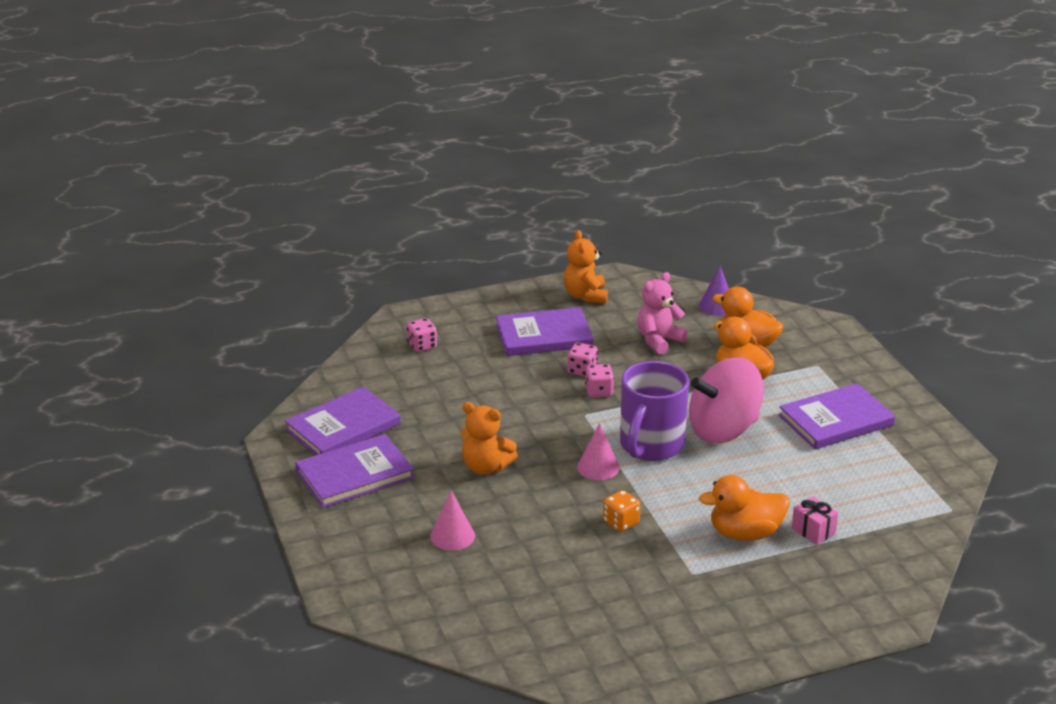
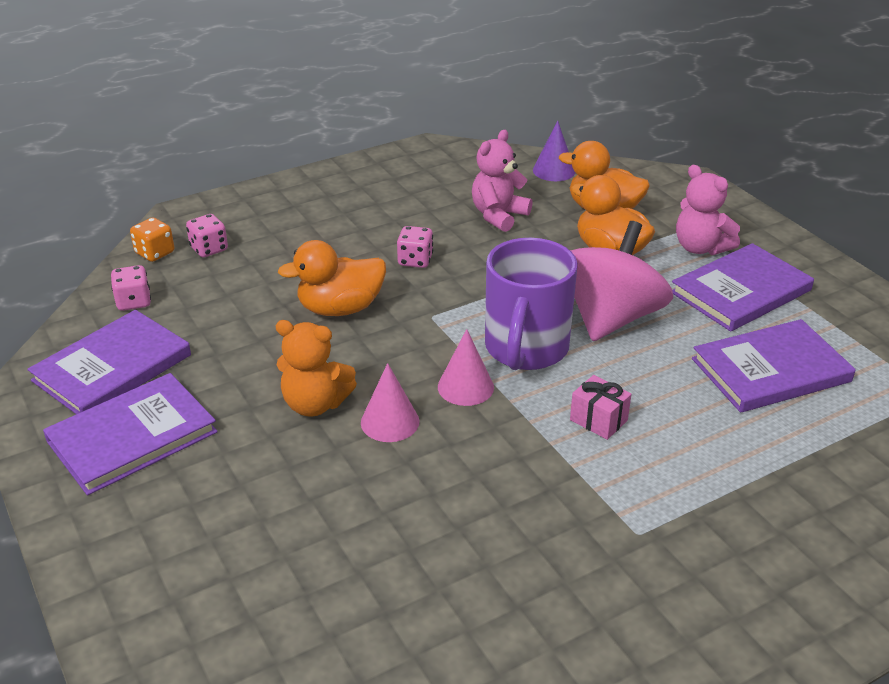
camera: 10 degrees left, 5 degrees up
pink cone [430,491,475,551] -> pink cone moved to [361,363,420,442]
purple book [496,307,594,356] -> purple book moved to [692,319,856,413]
orange teddy bear [564,230,608,303] -> none
pink dice [585,364,614,397] -> pink dice moved to [111,265,151,311]
orange dice [603,490,641,532] -> orange dice moved to [130,217,174,262]
pink spinning top [689,358,764,443] -> pink spinning top turned 150 degrees clockwise [570,221,673,341]
orange duck [699,475,789,541] -> orange duck moved to [278,240,386,316]
pink gift [792,496,838,545] -> pink gift moved to [570,375,631,440]
none -> pink teddy bear [676,165,740,255]

